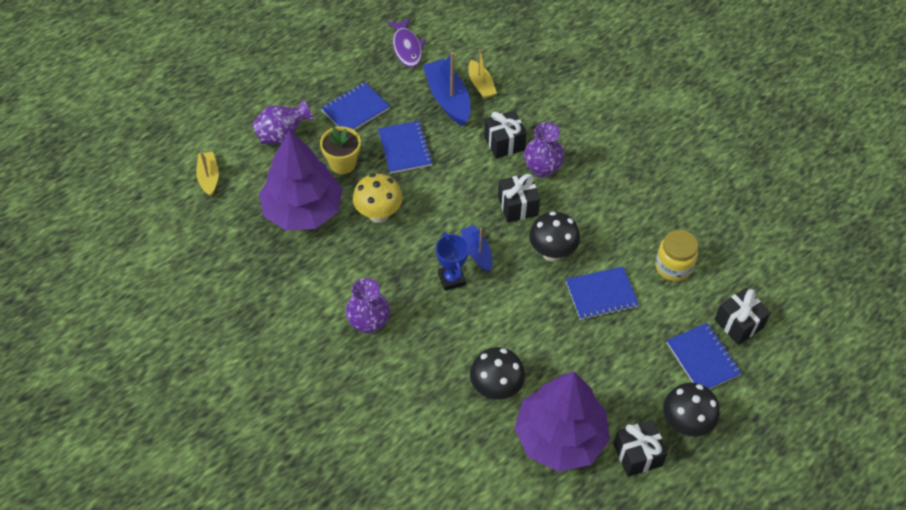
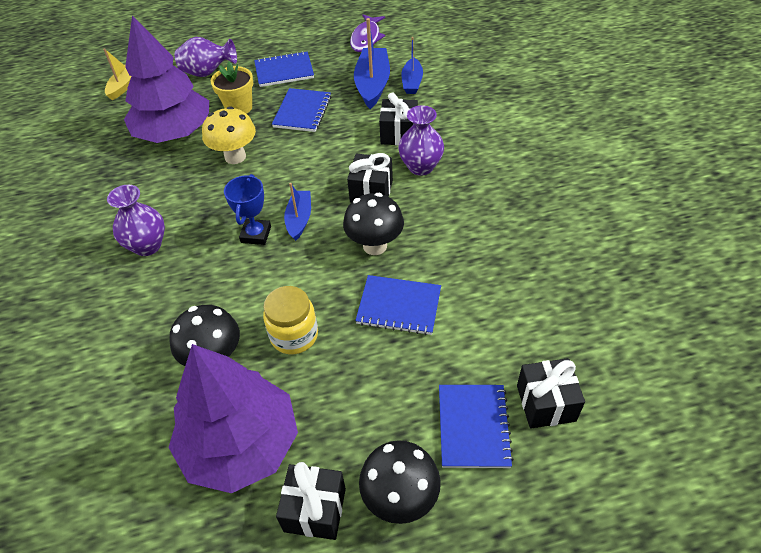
camera: 30 degrees right, 5 degrees down
yellow boat [468,49,497,99] -> blue boat [401,37,423,94]
yellow jar [655,230,698,281] -> yellow jar moved to [263,286,318,354]

